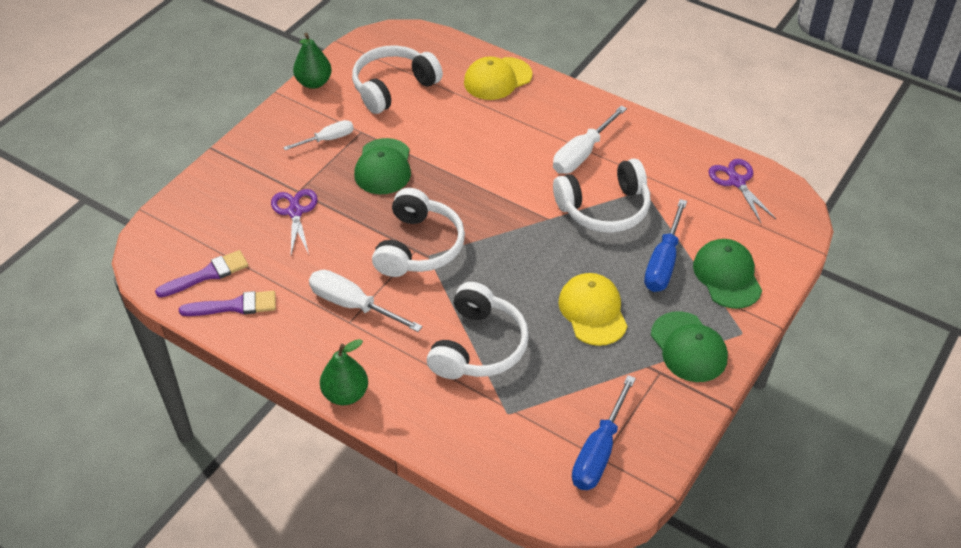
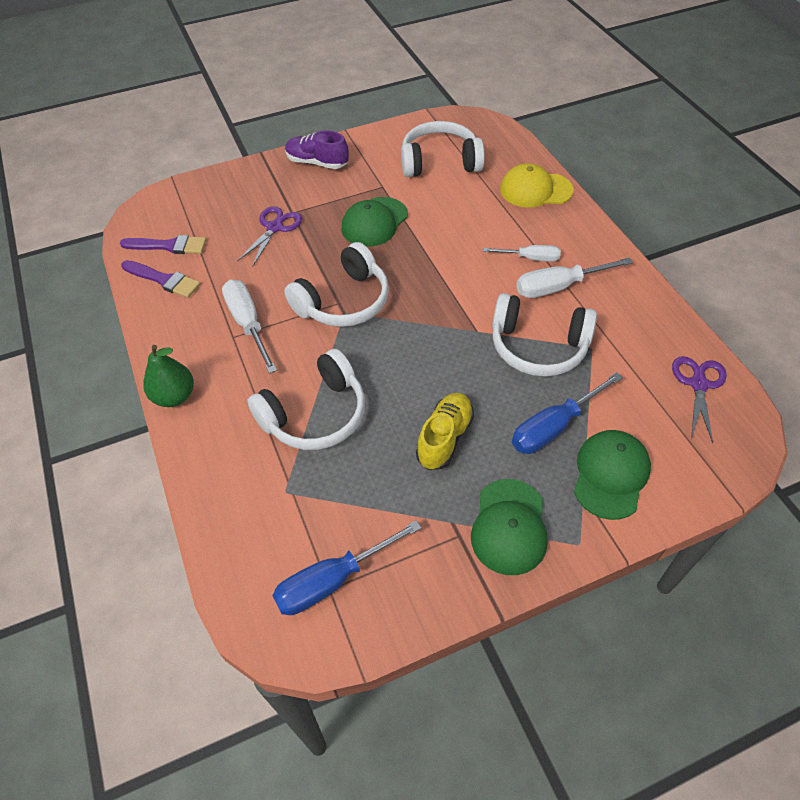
camera: 35 degrees right, 5 degrees up
white screwdriver [283,120,354,150] -> white screwdriver moved to [483,245,561,262]
green pear [293,33,332,89] -> none
yellow cap [558,273,627,346] -> yellow shoe [416,393,474,470]
none -> purple shoe [285,131,349,169]

